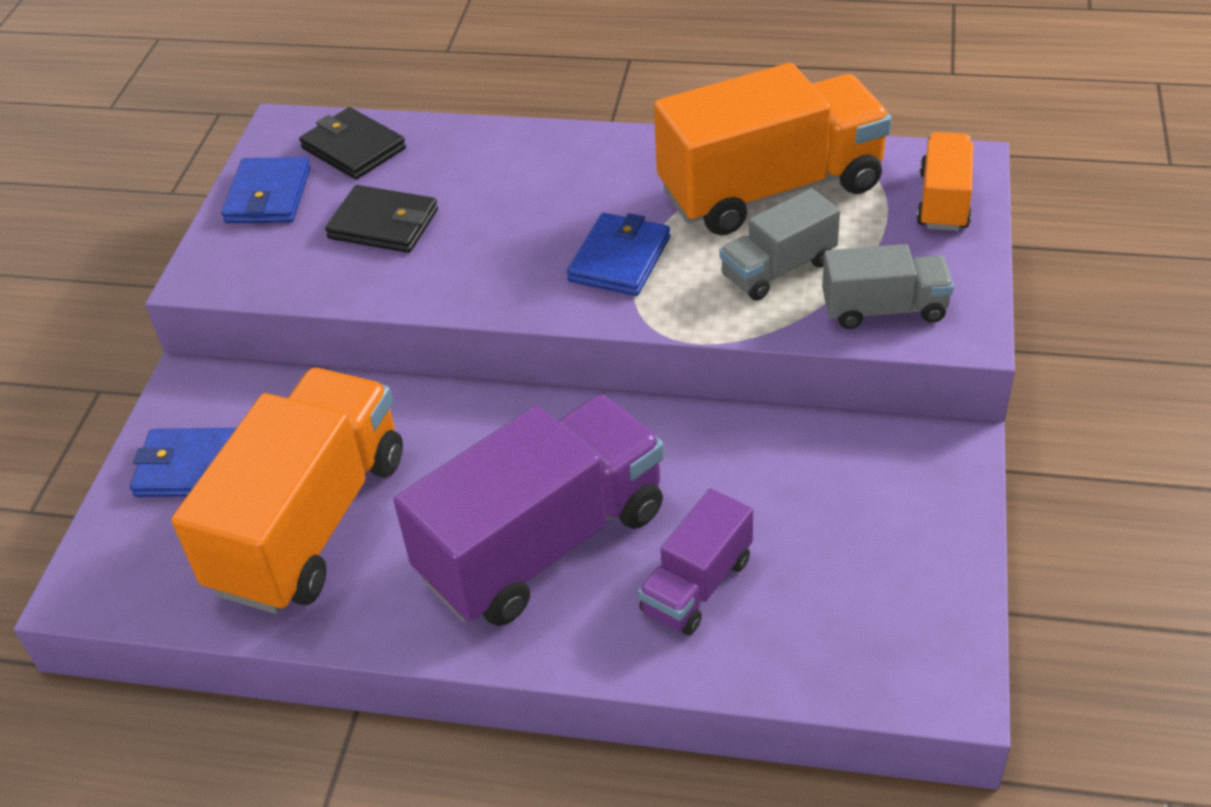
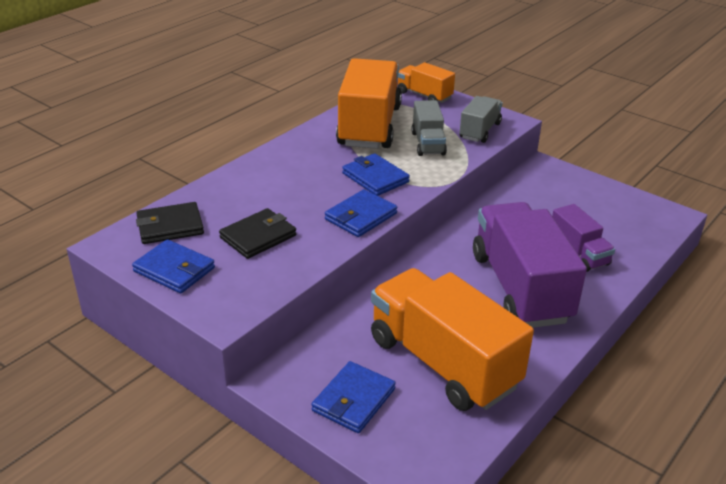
camera: 65 degrees left, 10 degrees down
none -> blue wallet [325,189,397,237]

